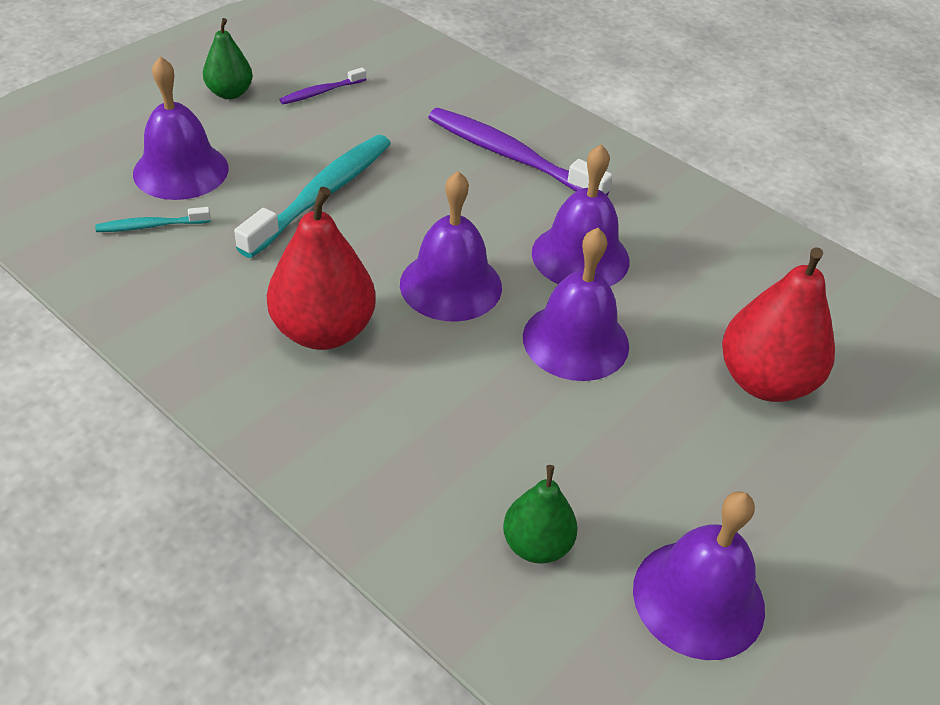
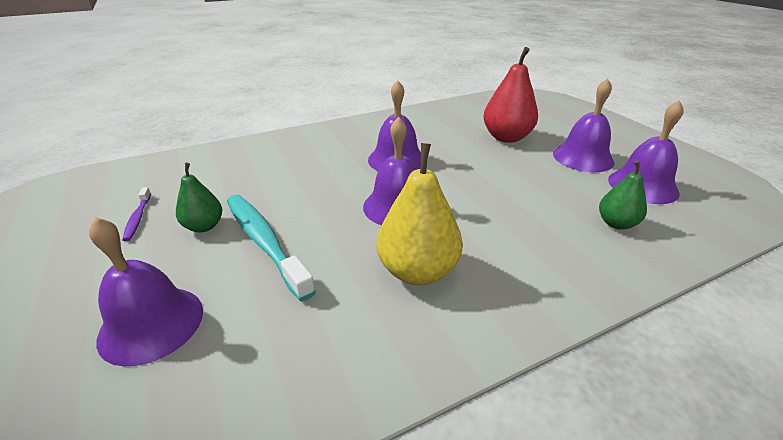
camera: 65 degrees left, 10 degrees down
turquoise toothbrush [95,207,211,232] -> none
green pear [203,18,253,99] -> green pear moved to [176,163,222,232]
red pear [267,187,376,350] -> yellow pear [377,143,463,285]
purple toothbrush [428,108,612,196] -> none
purple bell [523,228,629,381] -> purple bell moved to [553,79,615,172]

